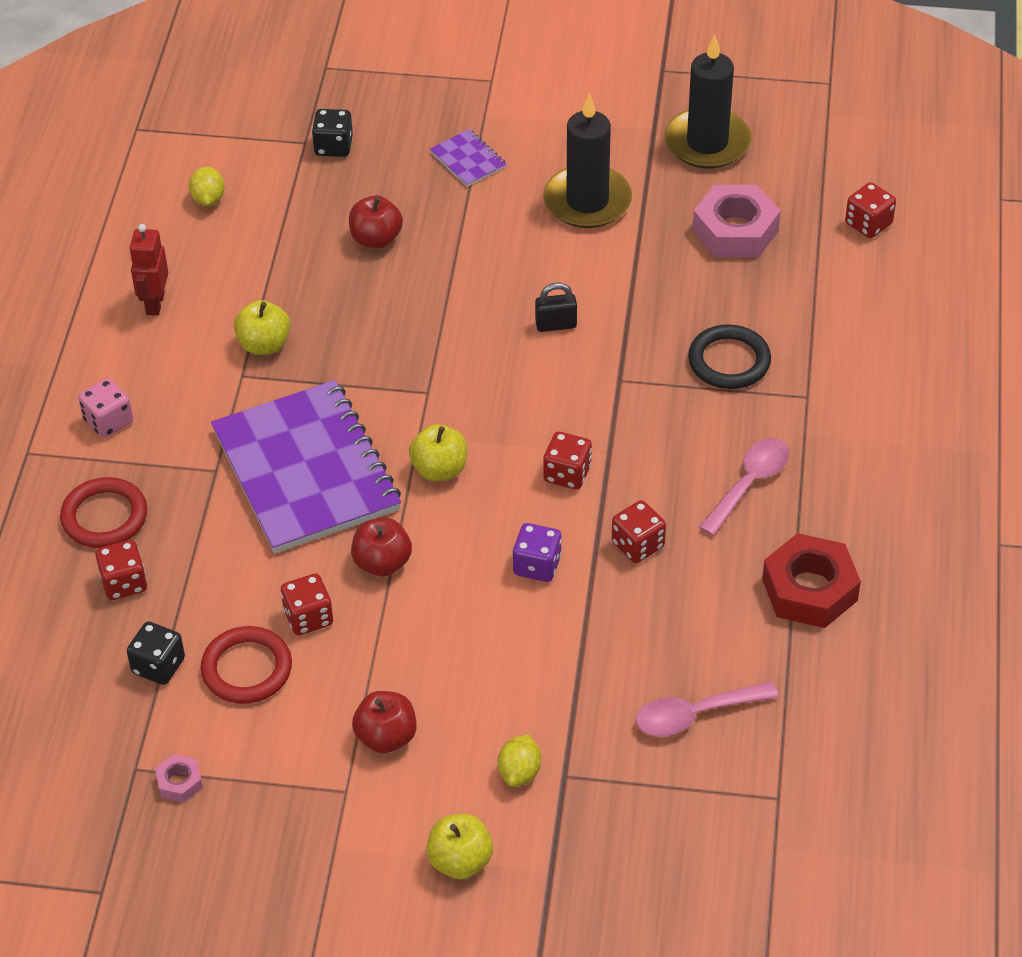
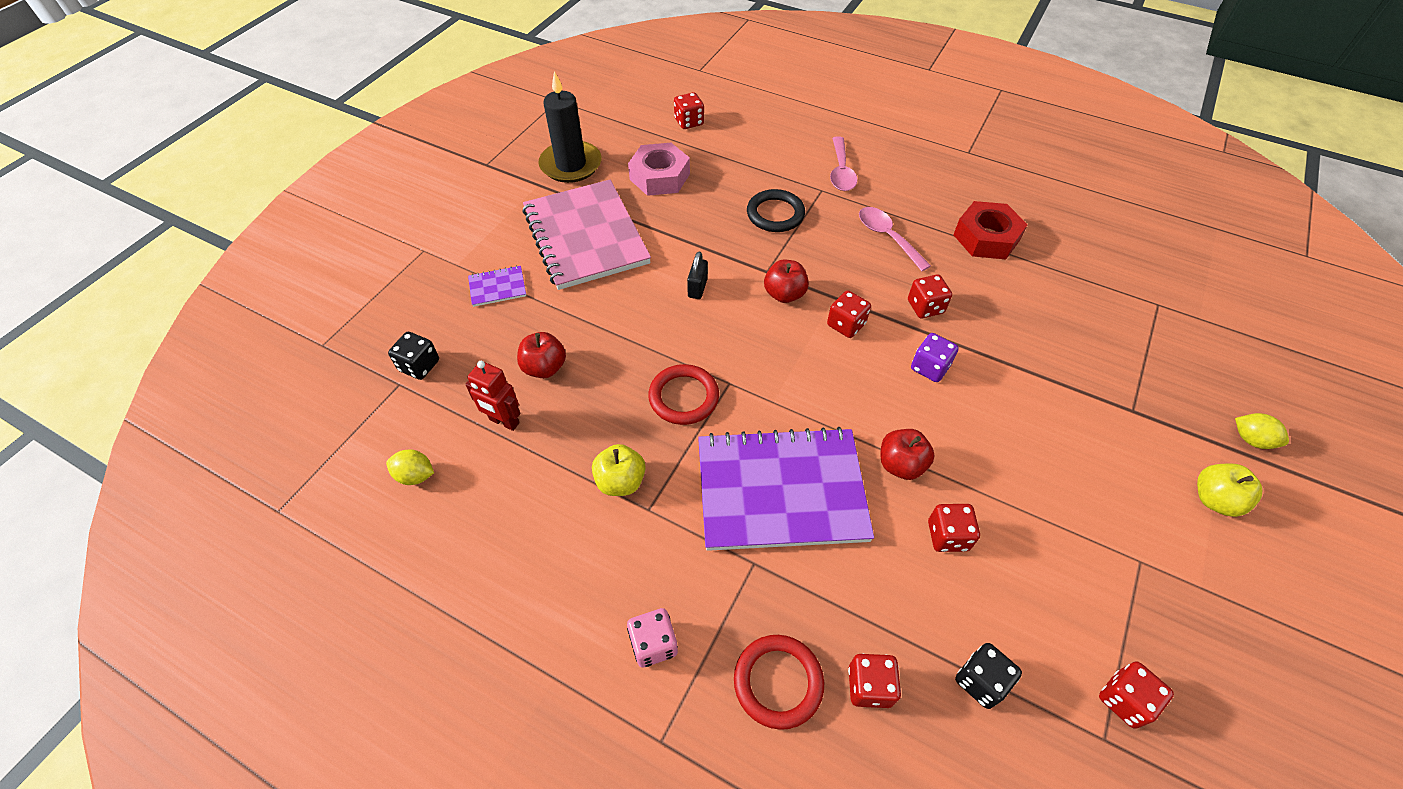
camera: 70 degrees left, 5 degrees up
red robot [129,224,168,316] -> red robot moved to [465,361,520,431]
pink nut [155,754,203,802] -> red dice [1099,662,1174,729]
red ring [200,626,292,704] -> red ring moved to [648,364,719,425]
red apple [352,691,417,753] -> red apple moved to [764,260,809,303]
yellow apple [409,424,467,481] -> none
yellow lemon [498,734,541,787] -> yellow lemon moved to [1235,413,1289,449]
black candle [543,93,632,228] -> pink notebook [522,179,651,290]
pink spoon [636,682,778,736] -> pink spoon moved to [830,136,857,191]

